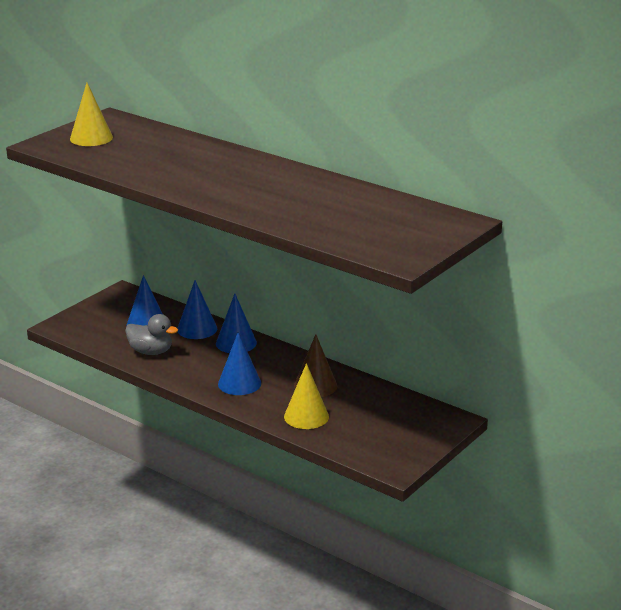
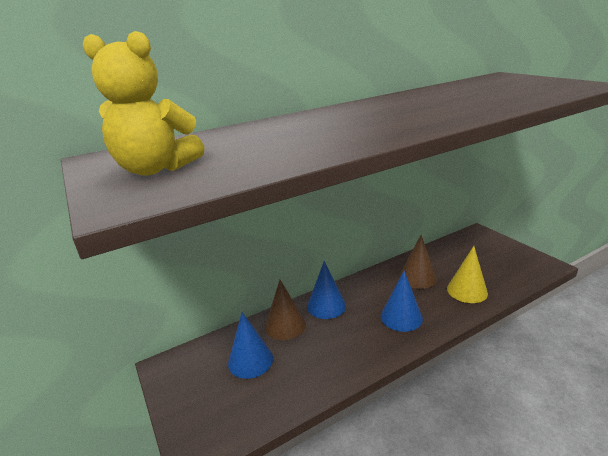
camera: 65 degrees left, 0 degrees up
yellow cone [70,83,113,146] -> yellow teddy bear [83,31,204,176]
grey duck [125,314,178,355] -> none
blue cone [177,280,217,339] -> brown cone [265,280,306,340]

